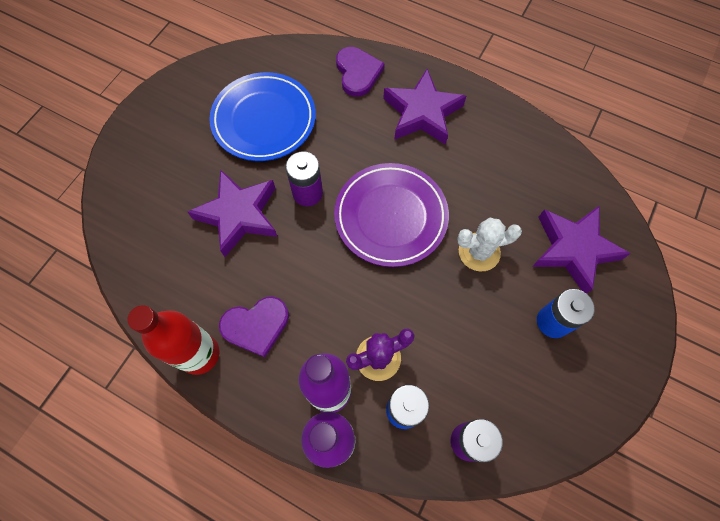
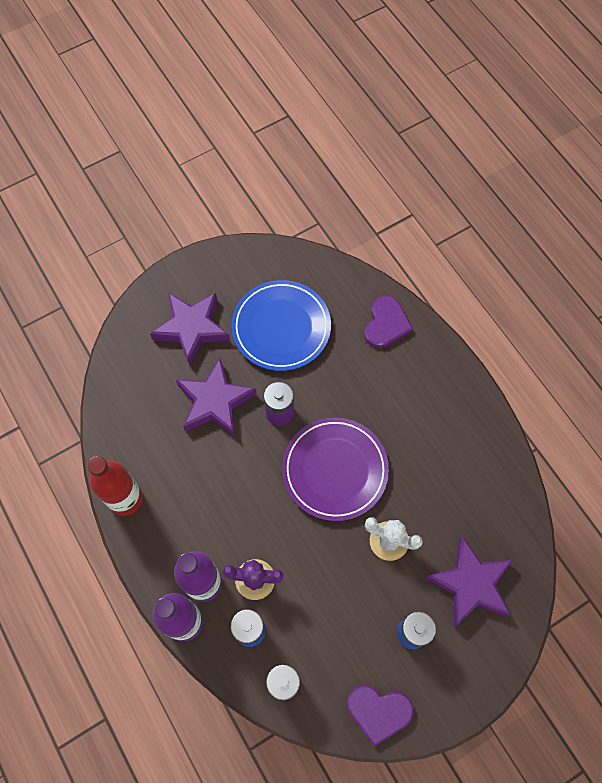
camera: 30 degrees right, 0 degrees up
purple heart [219,297,289,357] -> purple heart moved to [347,685,414,746]
purple star [383,69,466,145] -> purple star moved to [150,293,230,366]

